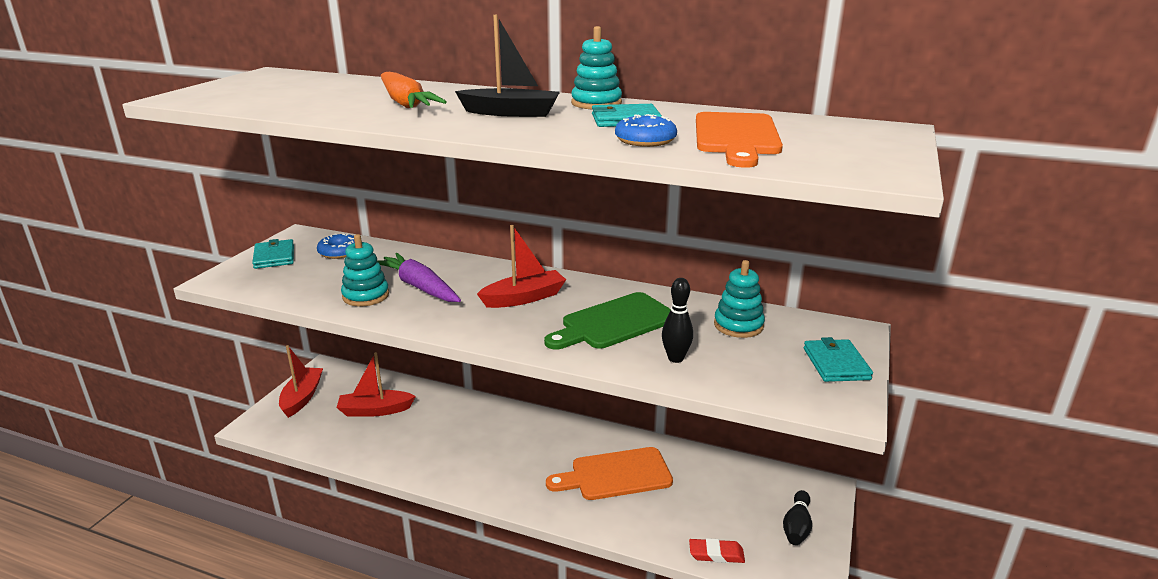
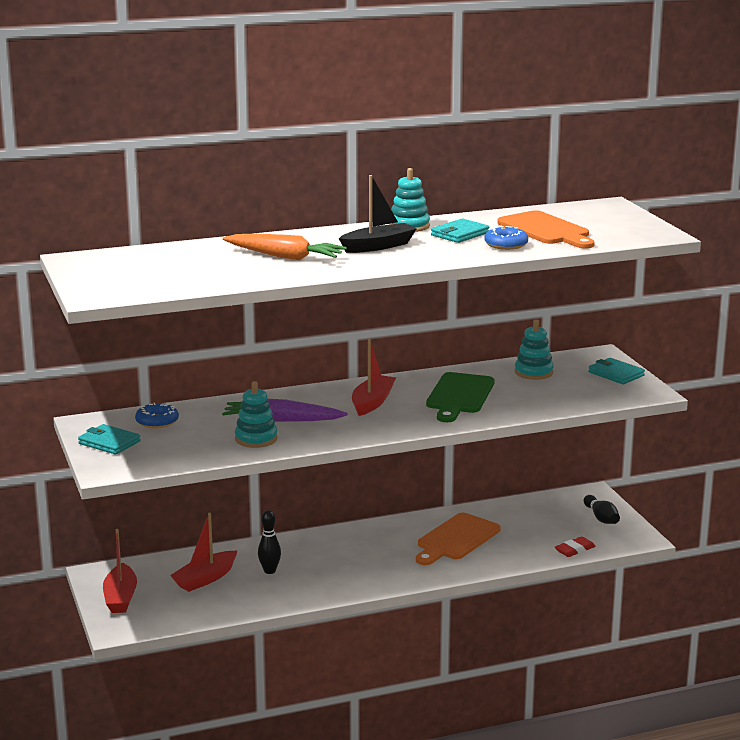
camera: 40 degrees left, 5 degrees down
red boat [279,345,323,418] -> red boat turned 150 degrees counterclockwise [103,529,137,613]
black bowling pin [662,278,693,363] -> black bowling pin moved to [258,510,281,574]

